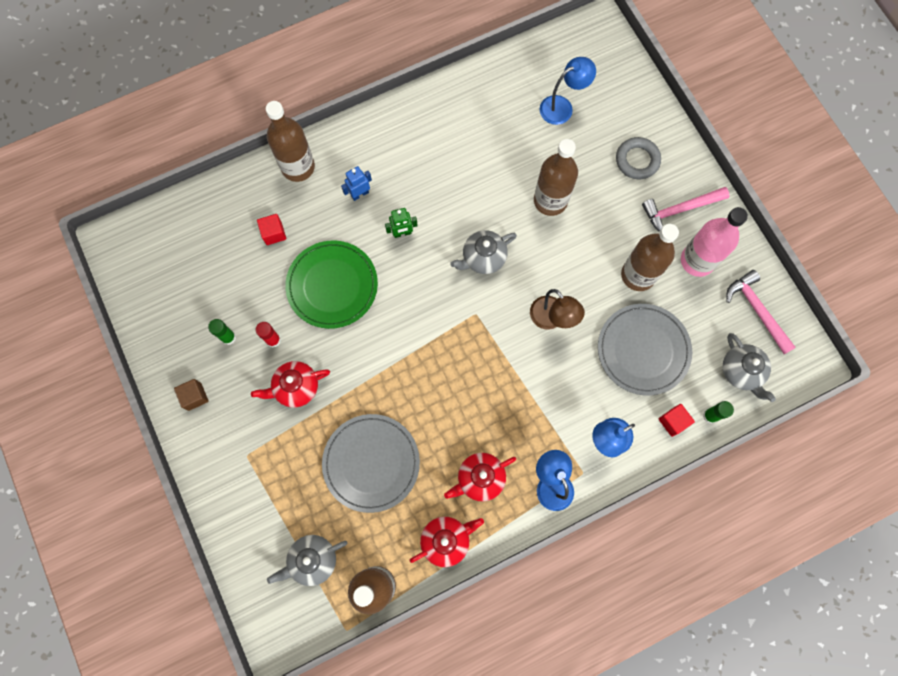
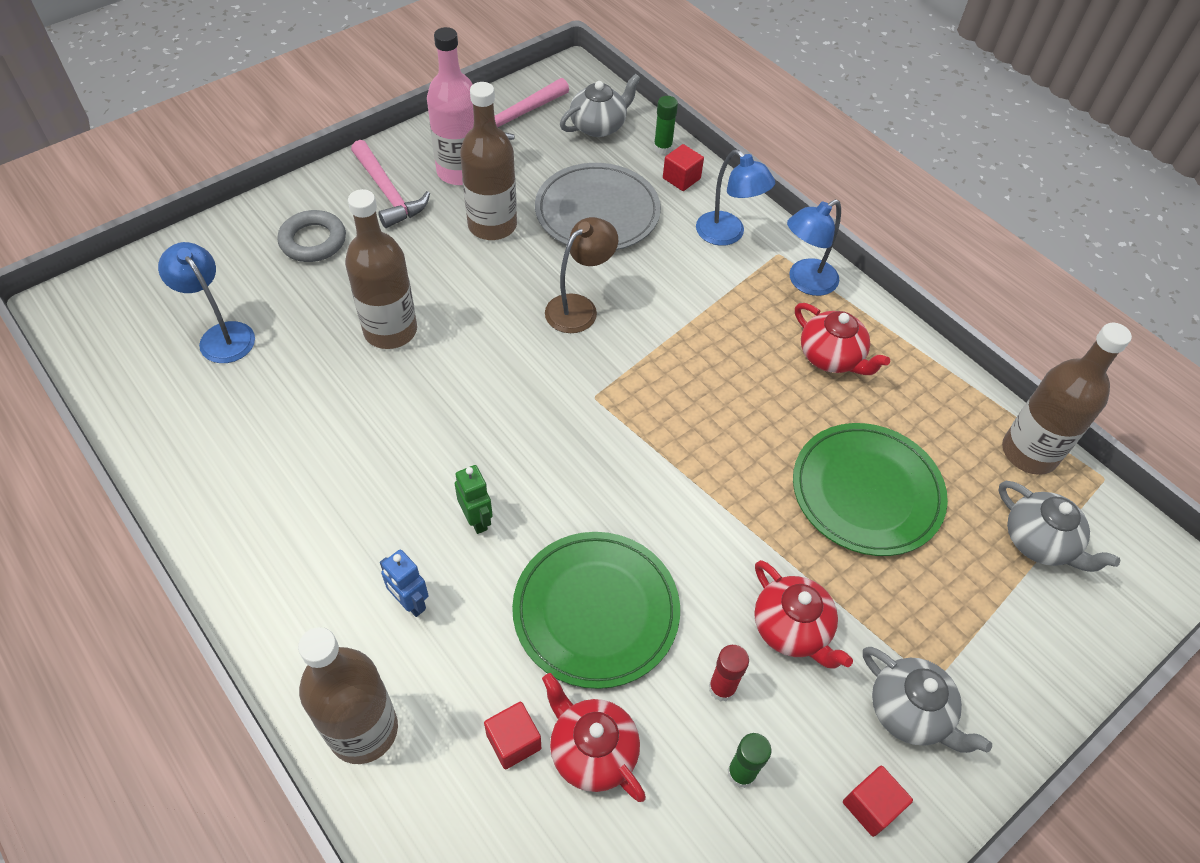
camera: 105 degrees left, 20 degrees down
brown cube [174,379,209,411] -> red cube [843,766,913,837]
grey plate [322,414,420,513] -> green plate [793,423,948,556]
red teapot [410,517,484,567] -> red teapot moved to [542,673,646,802]
grey teapot [450,230,517,274] -> grey teapot moved to [863,647,992,753]

